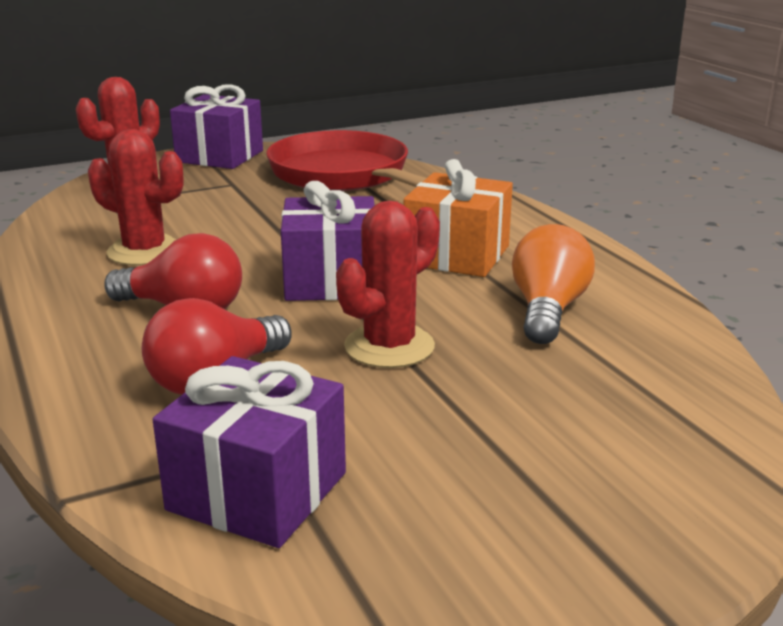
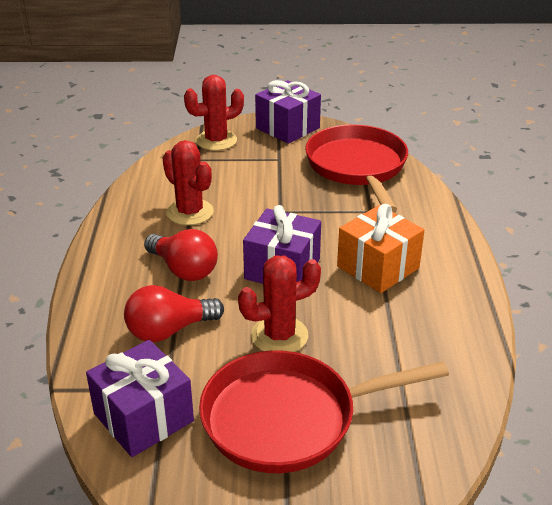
camera: 25 degrees right, 10 degrees up
orange light bulb [512,224,595,344] -> none
none -> red pan [199,350,449,473]

